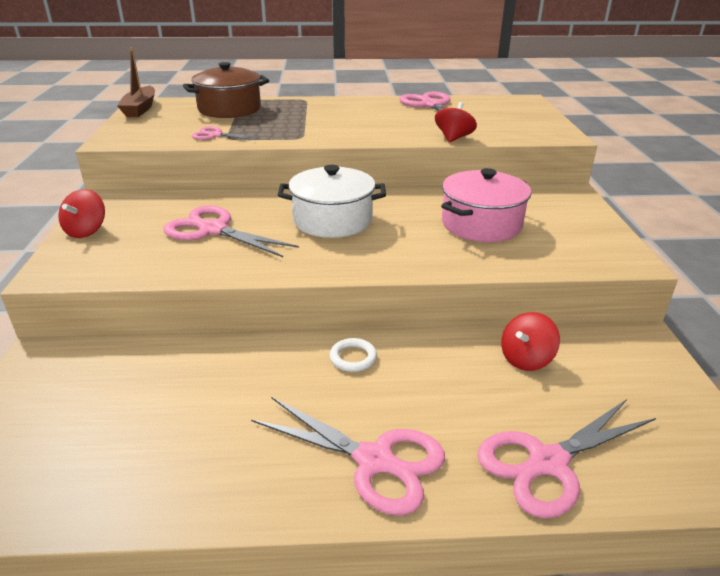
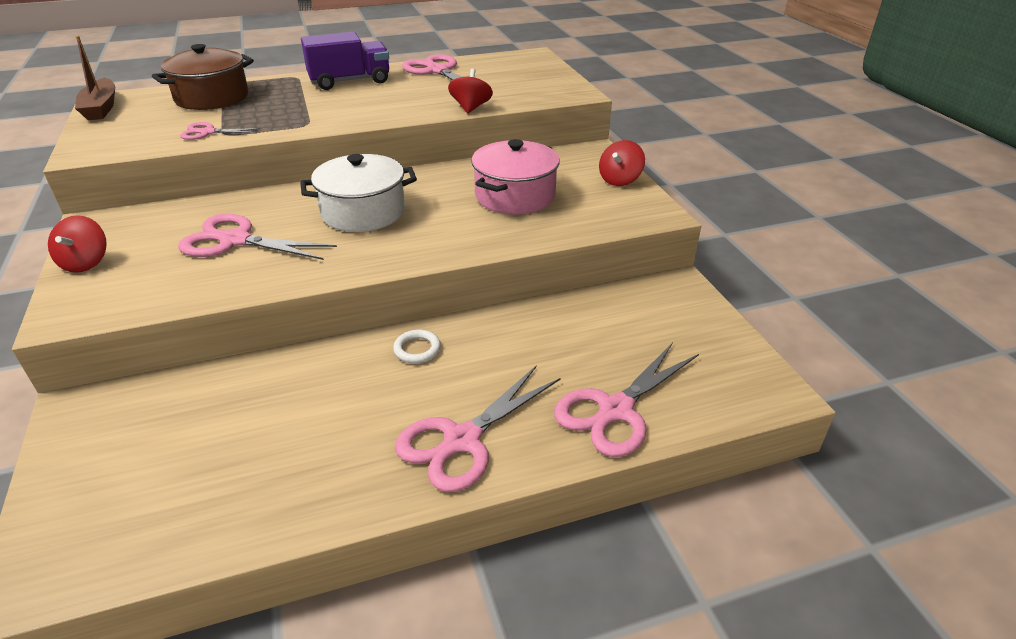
camera: 15 degrees left, 5 degrees up
pink scissors [251,397,445,516] -> pink scissors turned 120 degrees clockwise [395,365,560,492]
red spinning top [501,312,560,371] -> red spinning top moved to [599,140,645,186]
none -> purple truck [301,32,389,90]

